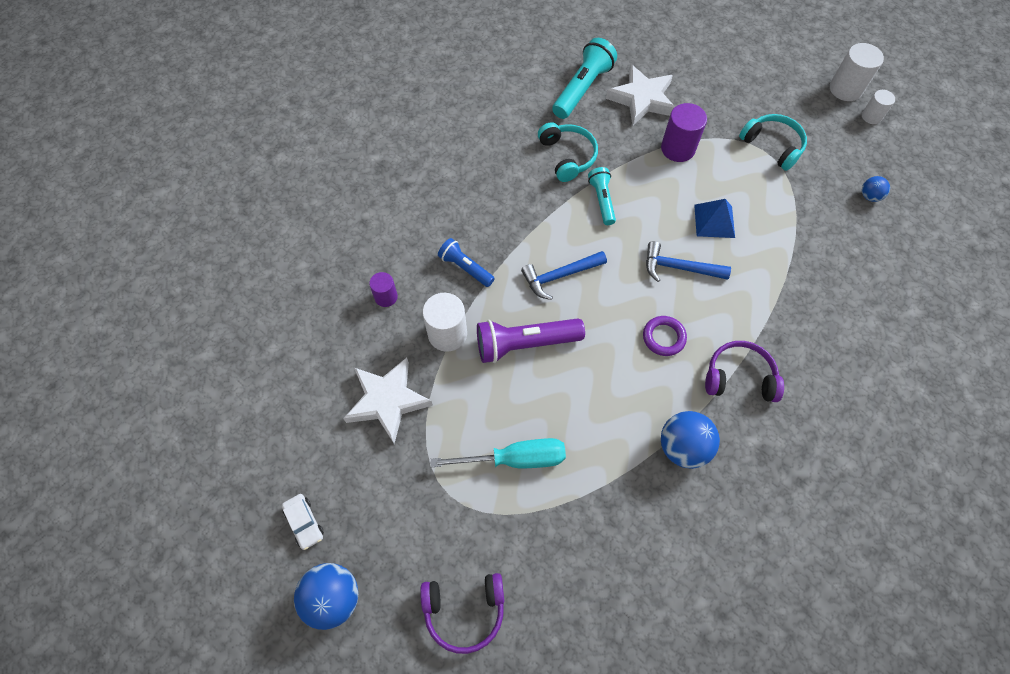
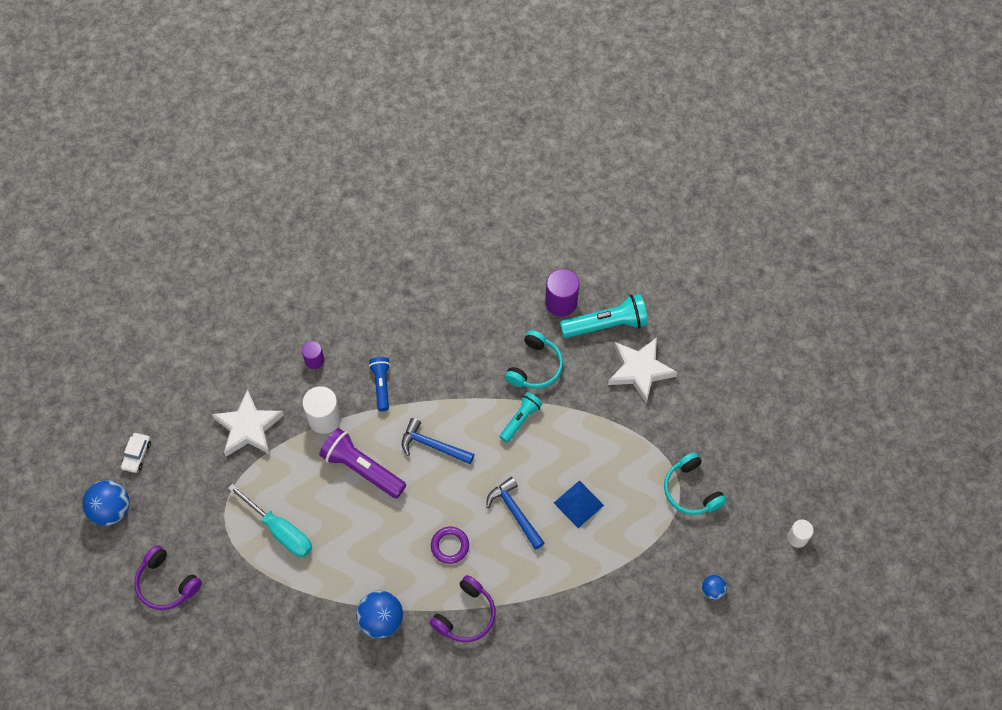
camera: 45 degrees right, 0 degrees up
purple cylinder [661,103,707,162] -> purple cylinder moved to [545,269,579,317]
purple headphones [705,341,784,402] -> purple headphones turned 75 degrees clockwise [429,575,496,642]
turquoise headphones [739,114,807,171] -> turquoise headphones turned 150 degrees clockwise [664,452,727,515]
white cylinder [830,43,884,101] -> none

